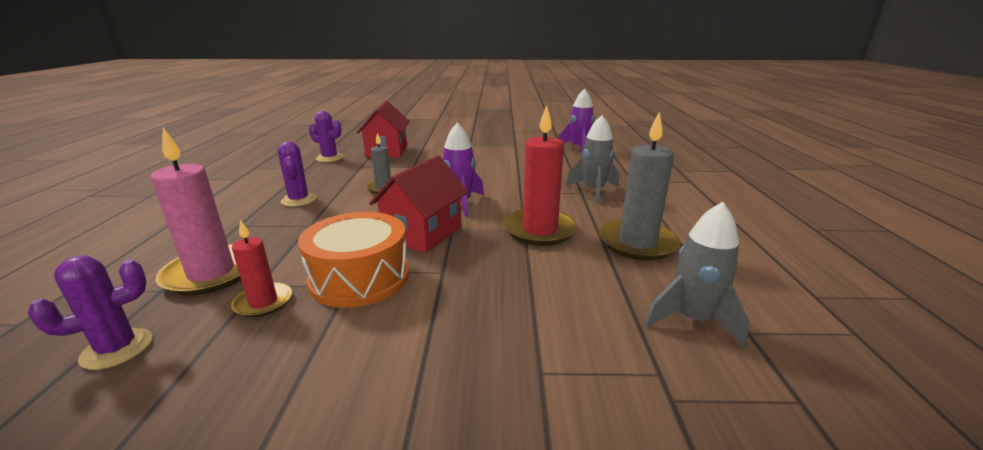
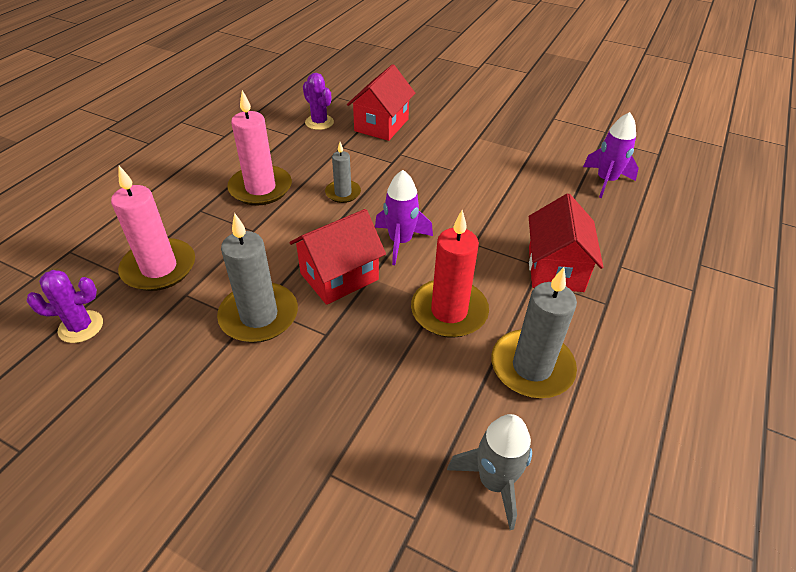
camera: 25 degrees right, 20 degrees up
red candle [231,220,292,318] -> none
purple cactus [277,141,317,207] -> pink candle [227,90,292,205]
orange drum [298,212,409,308] -> grey candle [217,213,298,343]
grey rocket [566,115,619,204] -> red house [529,193,603,292]

